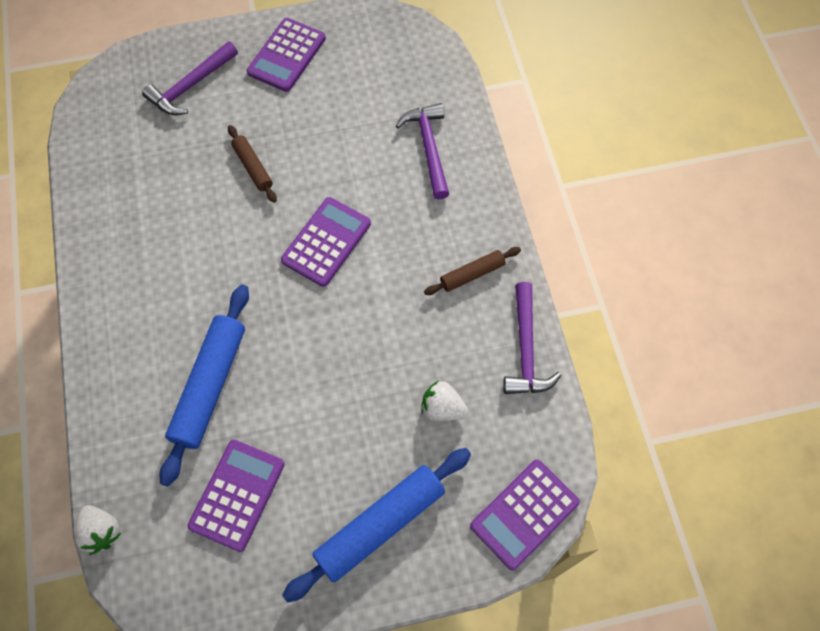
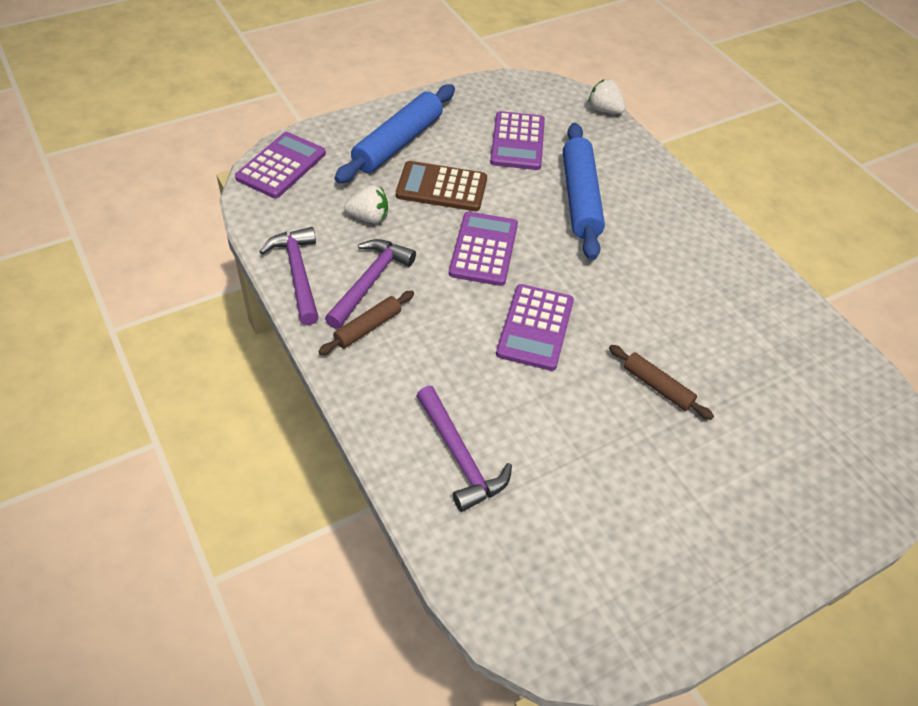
camera: 160 degrees right, 15 degrees down
purple hammer [142,41,238,115] -> purple hammer moved to [325,239,416,329]
purple calculator [247,18,326,92] -> purple calculator moved to [449,211,518,286]
none -> brown calculator [396,161,487,211]

